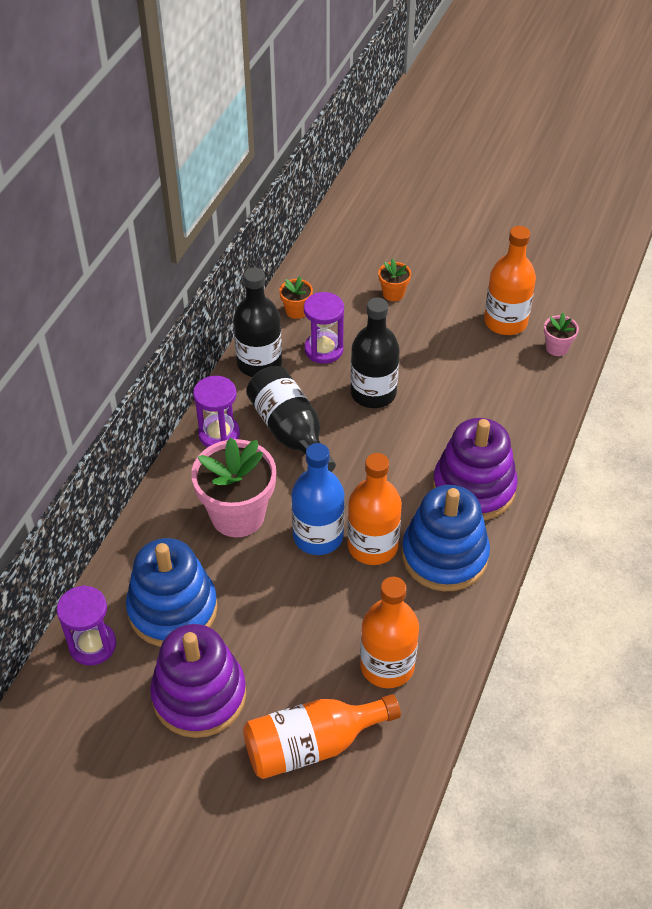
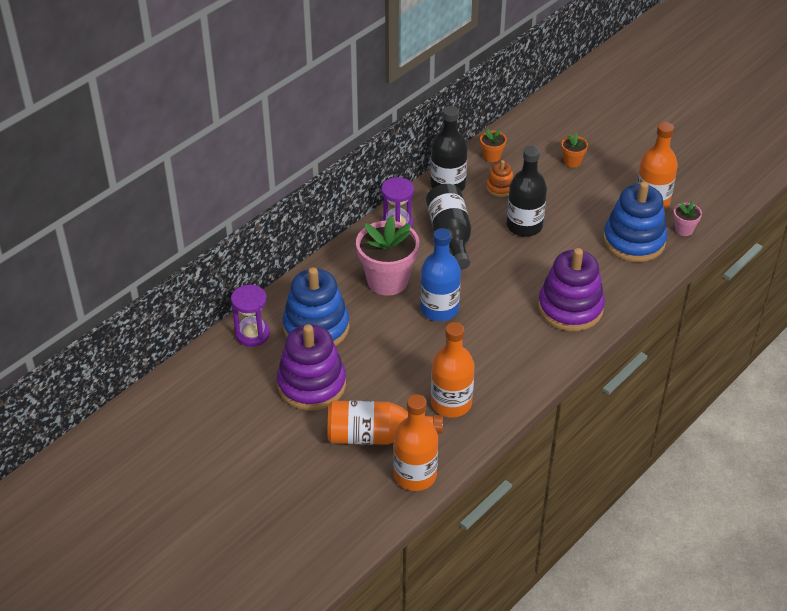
camera: 20 degrees right, 5 degrees down
purple hourglass [304,292,344,364] -> orange stacking toy [486,160,514,197]
orange bottle [347,453,402,565] -> orange bottle moved to [393,394,438,491]
blue stacking toy [402,485,490,591] -> blue stacking toy moved to [603,181,668,262]

